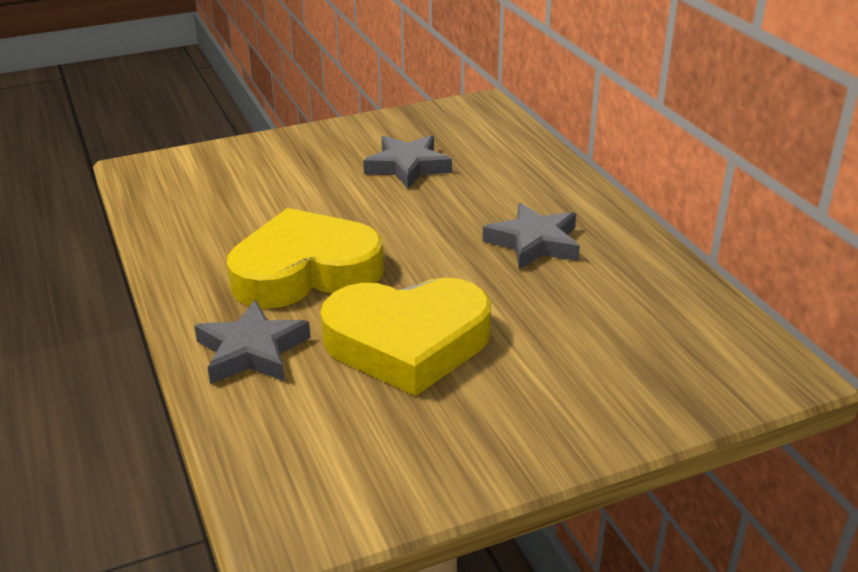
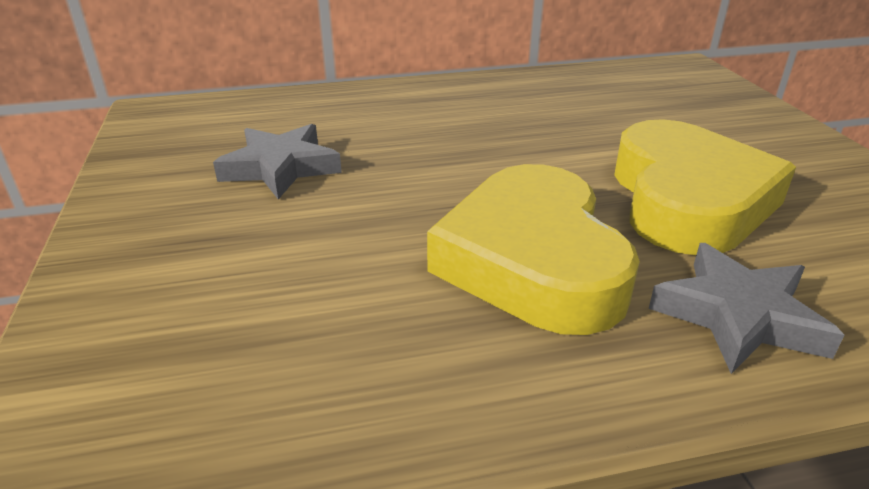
camera: 80 degrees left, 0 degrees up
grey star [483,202,580,270] -> none

